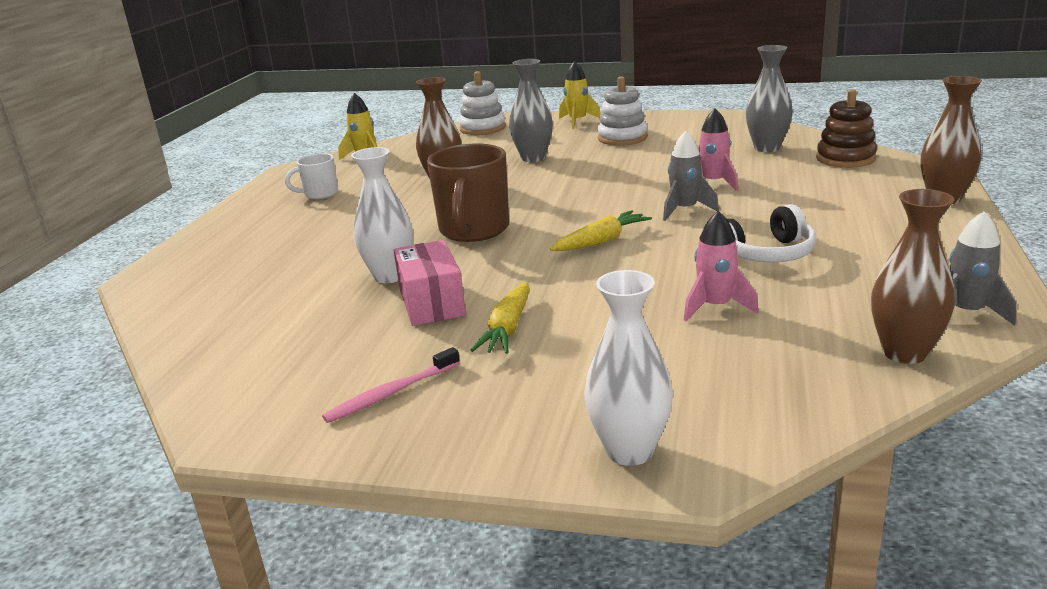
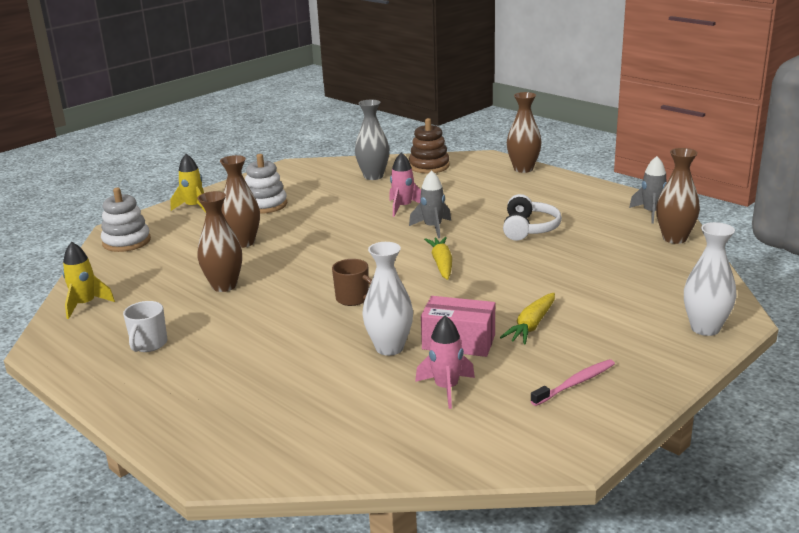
camera: 60 degrees left, 0 degrees up
pink toothbrush [322,347,460,423] -> pink toothbrush turned 120 degrees counterclockwise [531,359,615,406]
brown mug [427,144,509,242] -> brown mug [332,259,372,306], size x0.54
yellow carrot [471,282,530,354] -> yellow carrot turned 75 degrees clockwise [500,293,555,344]
grey vase [509,59,553,162] -> brown vase [220,155,260,248]
pink rocket [684,211,759,321] -> pink rocket moved to [415,316,475,409]

